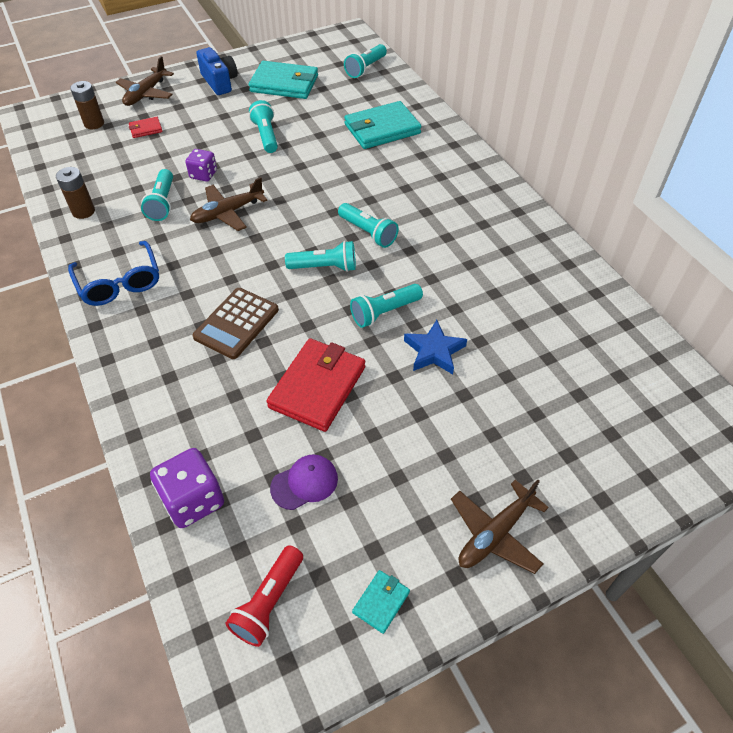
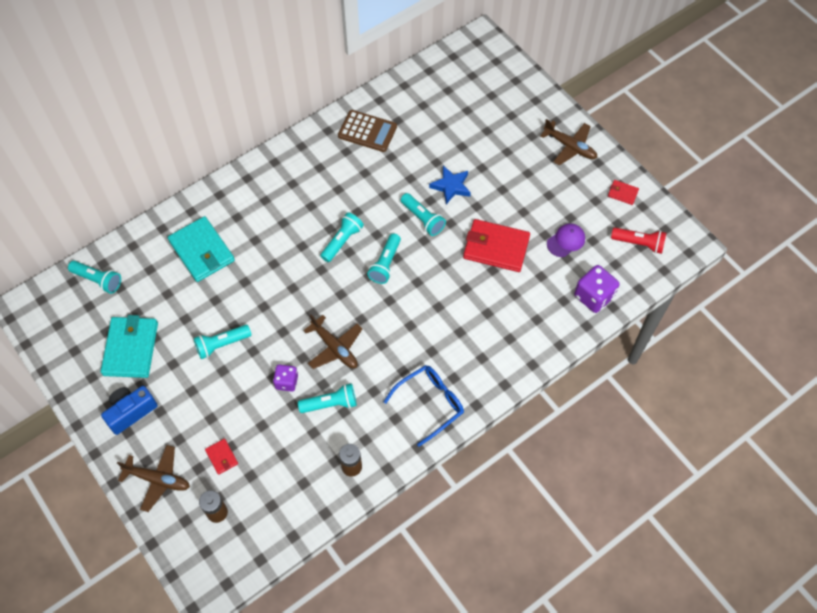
camera: 100 degrees left, 10 degrees up
brown calculator [192,288,279,359] -> brown calculator moved to [338,110,397,152]
purple cap [270,454,338,510] -> purple cap turned 90 degrees clockwise [547,223,585,257]
turquoise flashlight [285,241,356,272] -> turquoise flashlight turned 150 degrees counterclockwise [367,233,401,284]
turquoise wallet [352,570,410,634] -> red wallet [608,180,639,205]

